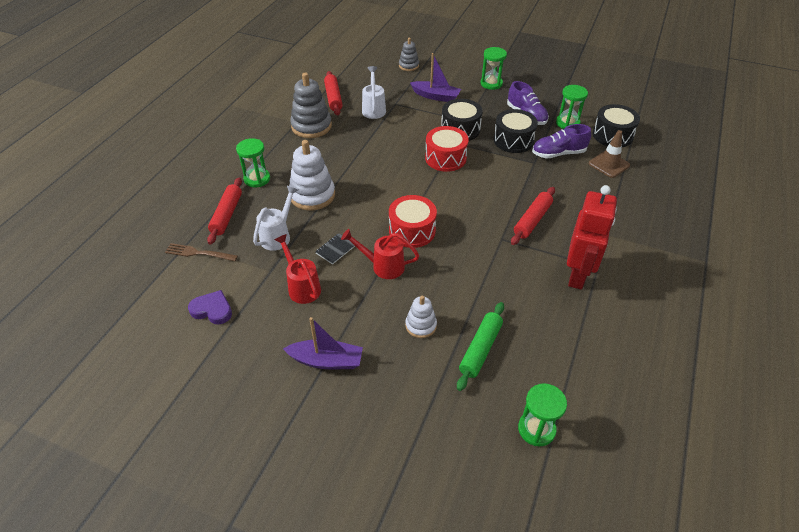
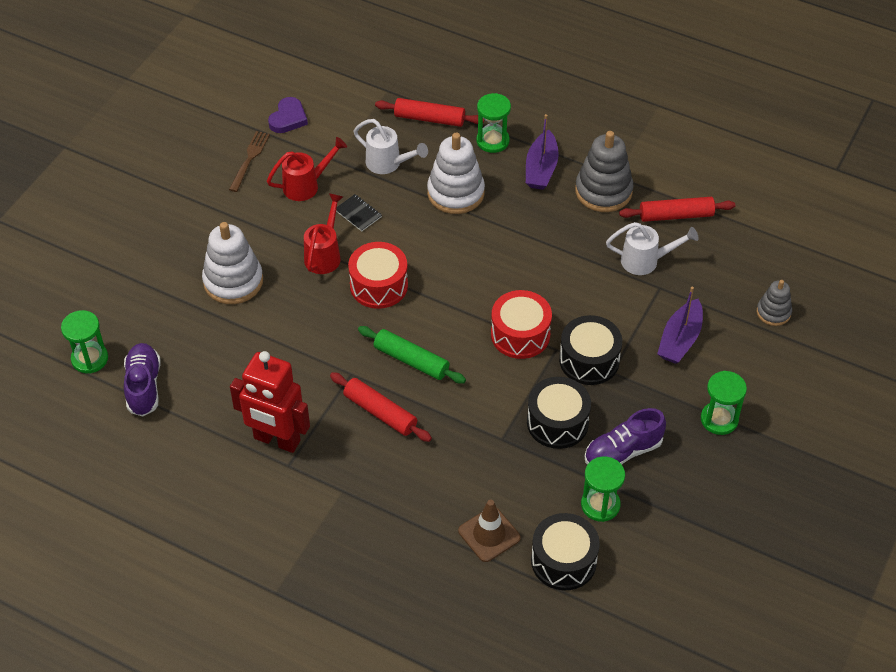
camera: 95 degrees right, 5 degrees up
brown fork [165,243,238,261] -> brown fork moved to [229,131,270,192]
purple boat [283,317,363,369] -> purple boat moved to [526,114,559,190]
white stacking toy [405,296,437,338] -> white stacking toy [202,222,263,304], size x1.76
green rolling pin [457,302,504,391] -> green rolling pin moved to [358,326,466,384]
purple shoe [532,124,591,159] -> purple shoe moved to [124,343,161,416]

